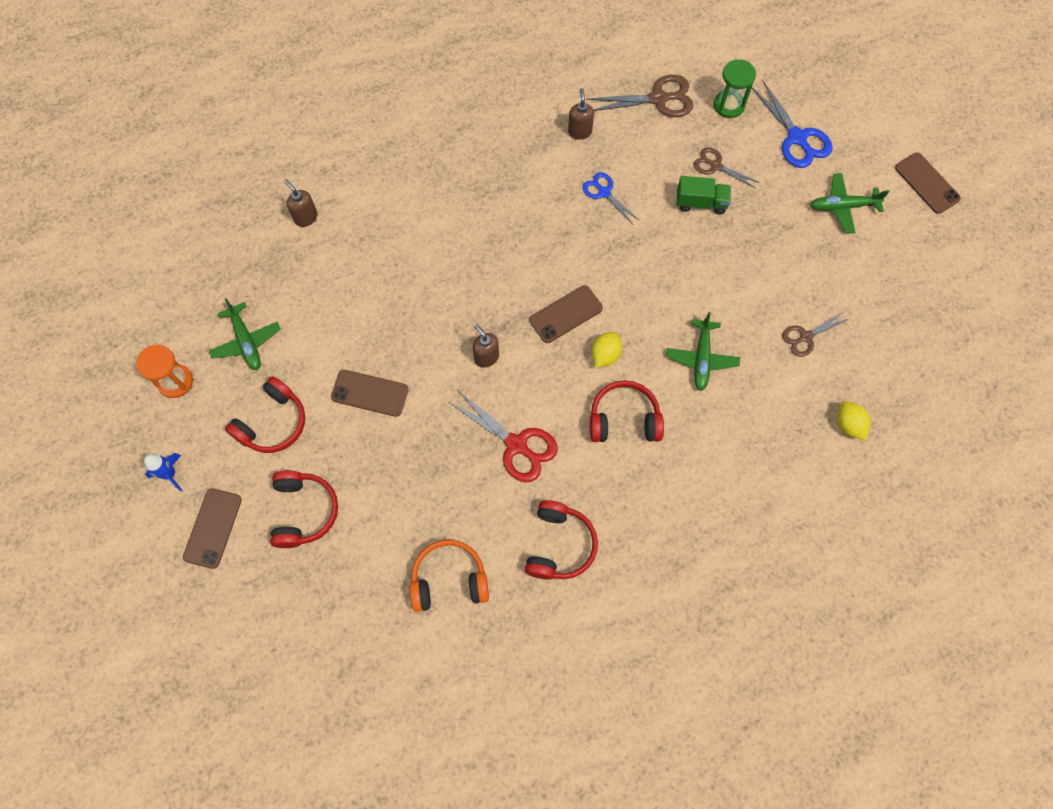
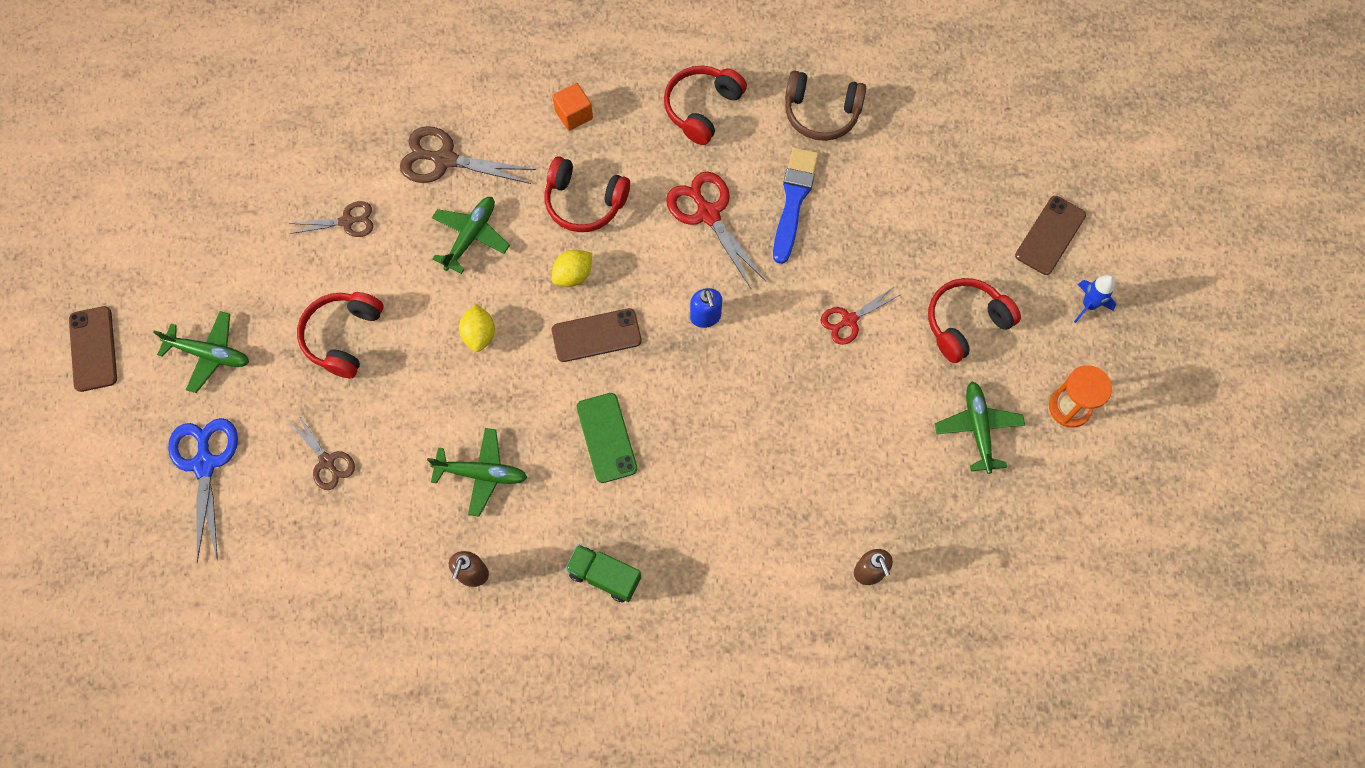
camera: 160 degrees left, 0 degrees up
red headphones [270,470,338,548] -> red headphones moved to [297,292,383,378]
brown phone [331,370,409,417] -> red scissors [821,287,900,345]
orange headphones [410,540,489,612] -> brown headphones [785,71,866,141]
brown soap dispenser [473,324,499,368] -> blue soap dispenser [690,288,722,328]
blue scissors [582,172,640,223] -> green plane [427,428,527,517]
brown scissors [586,75,694,117] -> brown scissors moved to [400,126,536,184]
green truck [677,176,731,215] -> green truck moved to [566,544,641,602]
green hourglass [714,59,756,118] -> none
yellow lemon [837,401,871,440] -> yellow lemon moved to [459,304,495,352]
none -> orange cube [552,83,593,131]
none -> green phone [577,393,637,483]
none -> blue brush [773,147,819,264]

